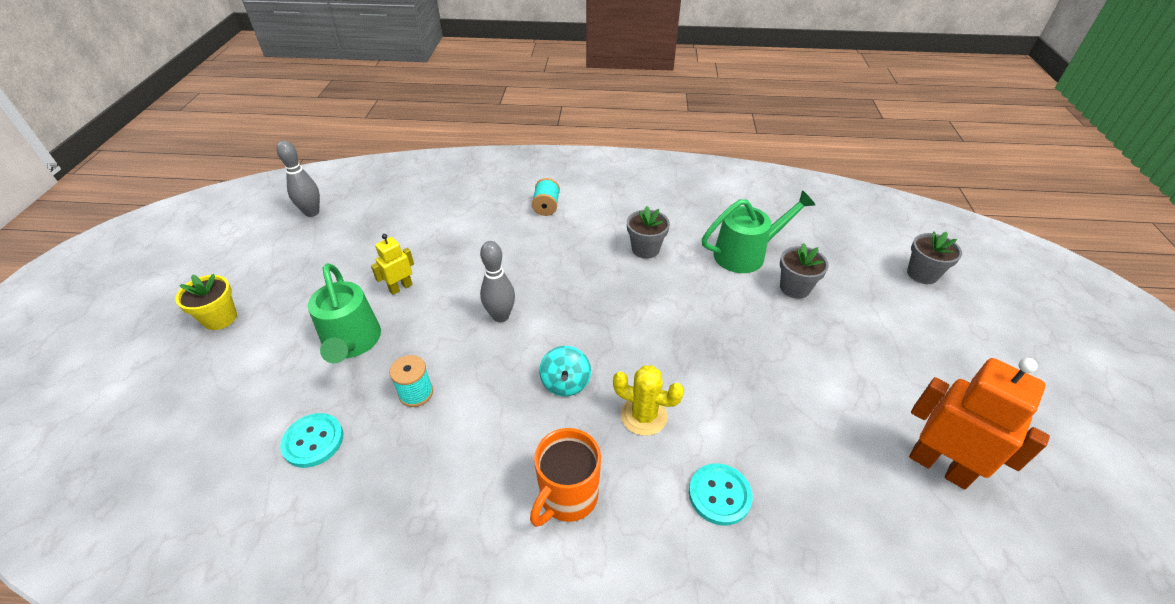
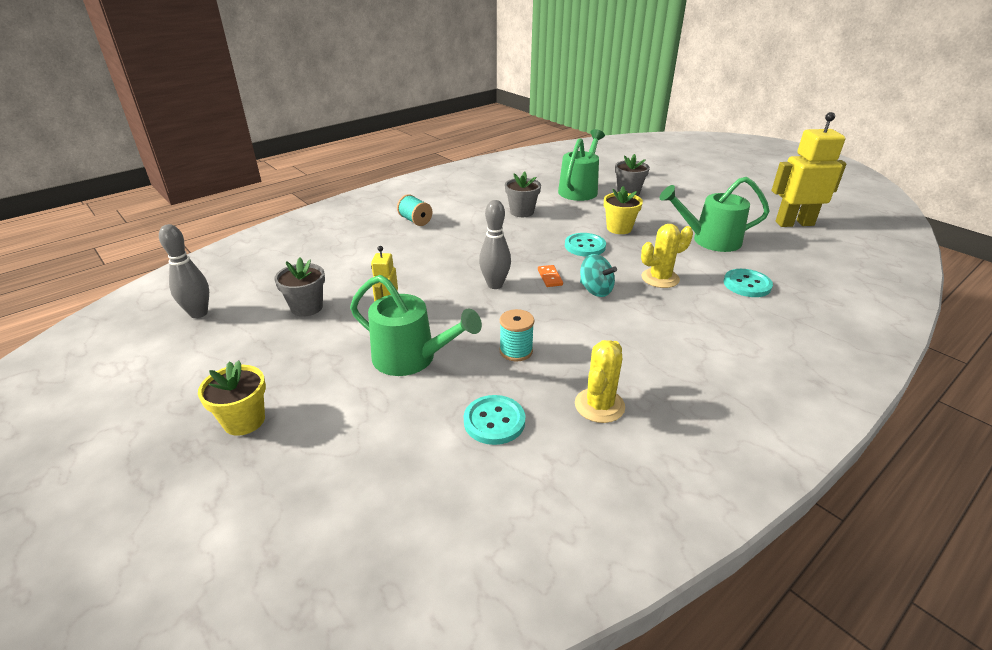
camera: 45 degrees left, 10 degrees down
orange mug [530,428,601,527] -> none
grey flower pot [907,231,962,284] -> grey flower pot moved to [274,257,325,317]
orange robot [909,358,1050,489] -> yellow robot [772,112,847,227]
none -> orange domino [538,265,563,287]
none -> turquoise button [565,233,606,257]
none -> yellow cactus [575,340,625,423]
none -> yellow flower pot [604,186,643,234]
none -> green watering can [660,177,770,252]

